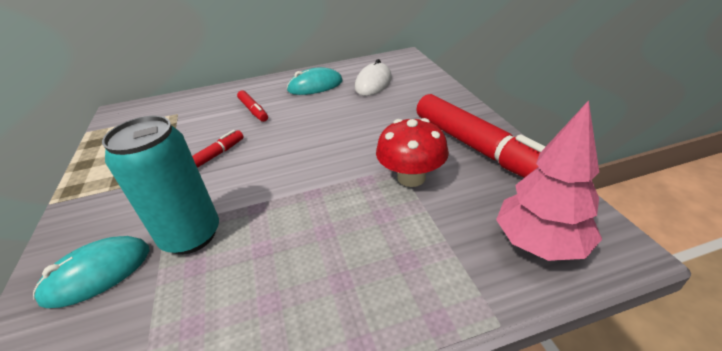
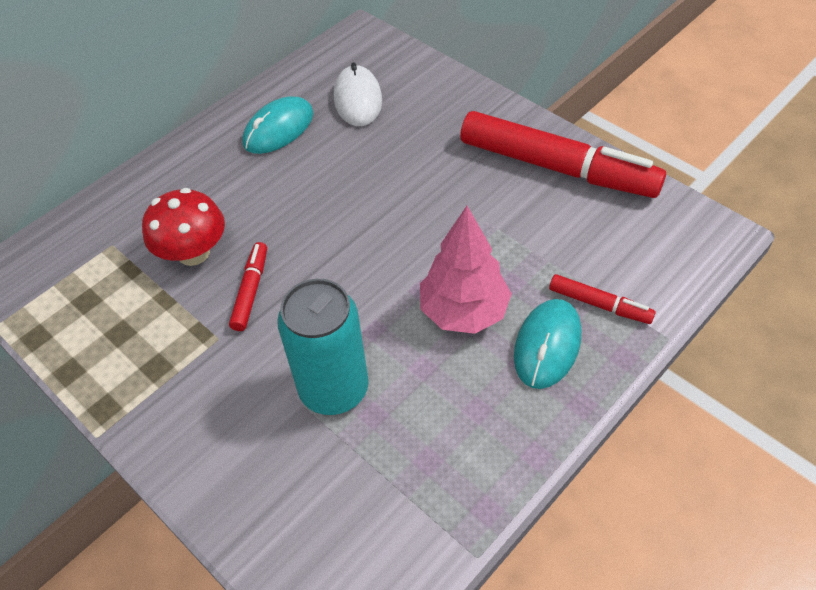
camera: 30 degrees left, 15 degrees up
turquoise mouse [33,236,149,308] -> turquoise mouse moved to [514,299,581,389]
red marker [237,90,268,122] -> red marker moved to [549,274,656,324]
red mushroom [376,118,449,187] -> red mushroom moved to [142,188,225,266]
pink tree [496,100,602,261] -> pink tree moved to [420,206,512,334]

